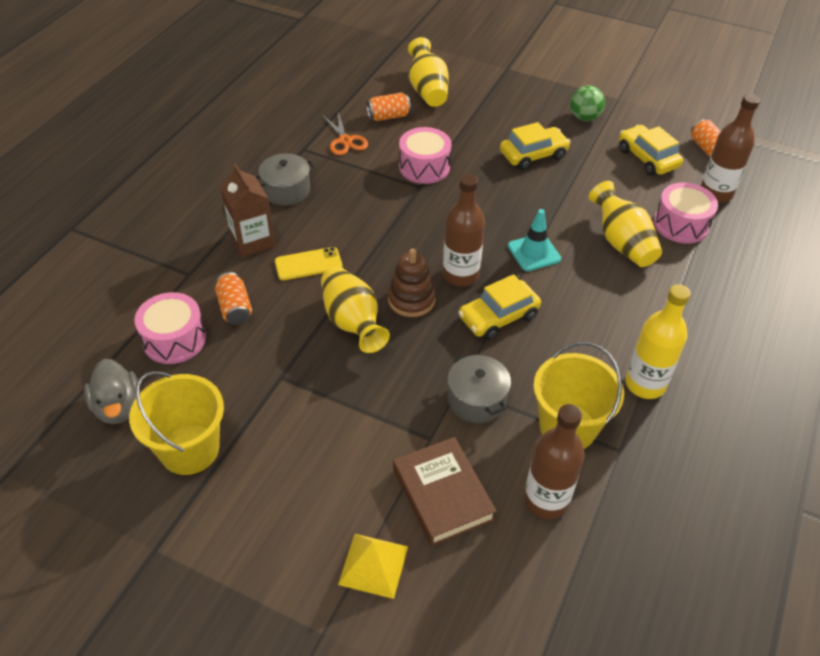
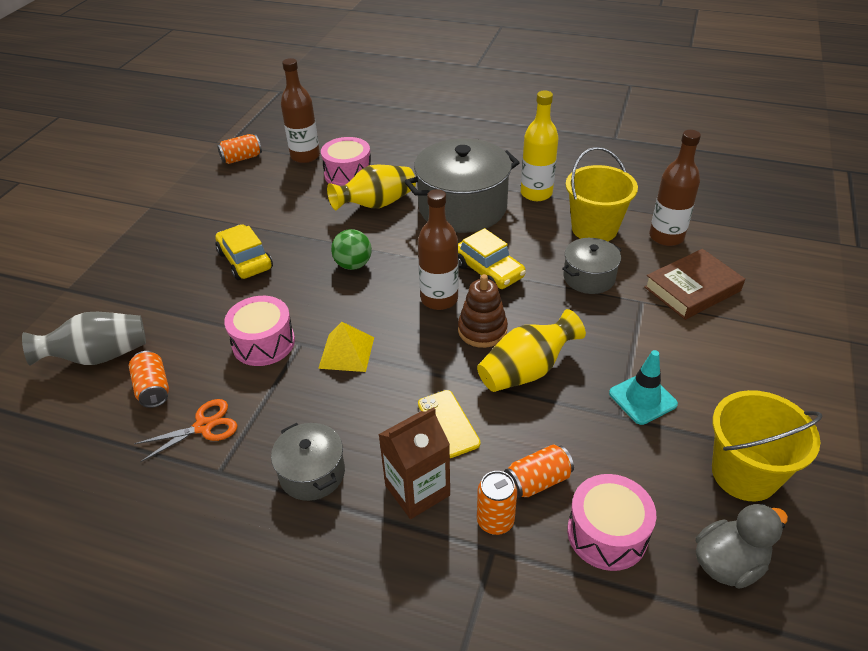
camera: 95 degrees left, 5 degrees down
yellow pyramid [338,534,408,599] -> yellow pyramid moved to [318,322,374,372]
yellow vase [408,37,449,107] -> grey vase [22,312,146,366]
turquoise traffic cone [508,209,561,271] -> turquoise traffic cone moved to [609,350,678,425]
green ball [570,86,605,121] -> green ball moved to [331,229,372,270]
yellow car [619,125,683,176] -> none
none -> grey pot [404,138,520,233]
none -> orange can [477,471,517,535]

